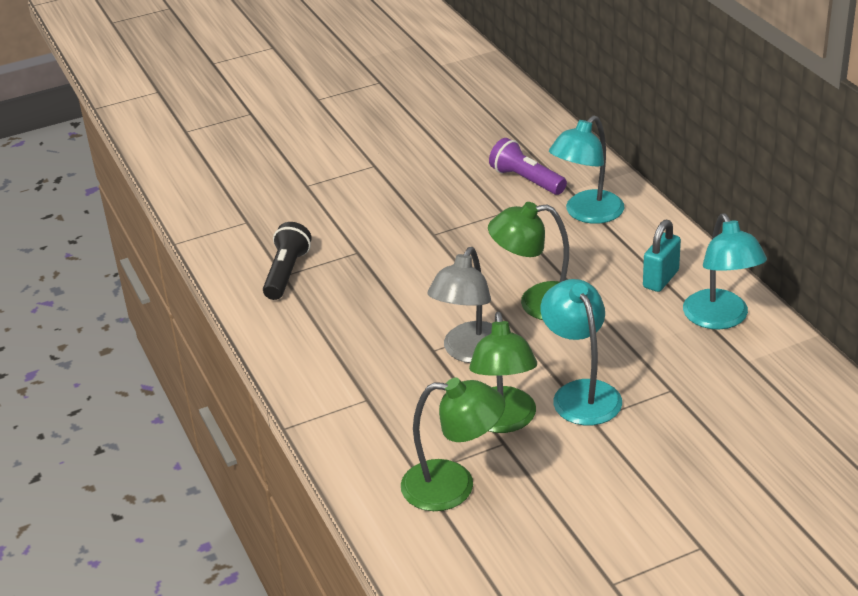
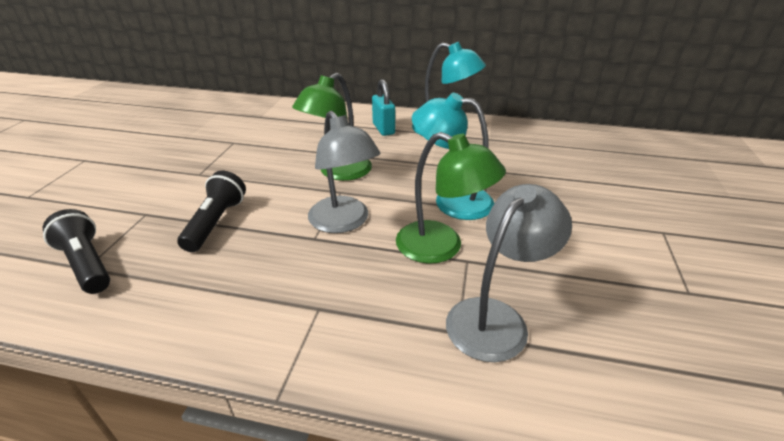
camera: 55 degrees left, 0 degrees up
green lamp [401,378,505,511] -> grey lamp [446,184,572,362]
purple flashlight [489,138,567,195] -> none
turquoise lamp [549,116,624,224] -> none
none -> black flashlight [177,171,246,252]

